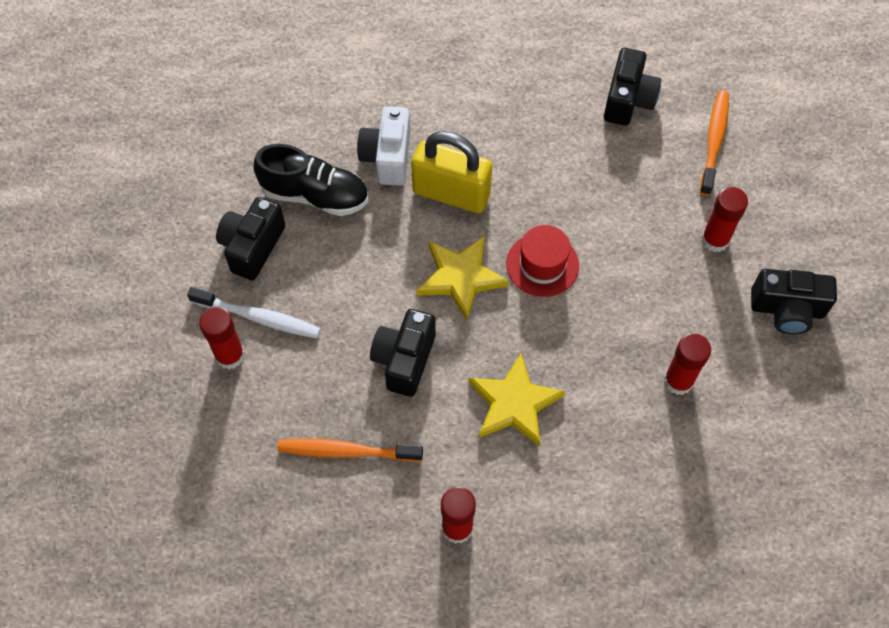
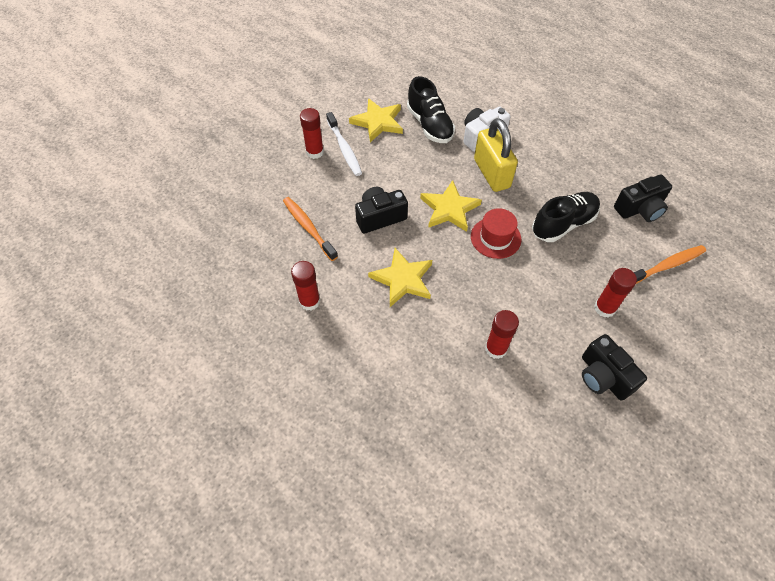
camera: 50 degrees right, 5 degrees down
black camera [216,197,285,280] -> yellow star [349,98,403,142]
none -> black shoe [532,192,600,242]

